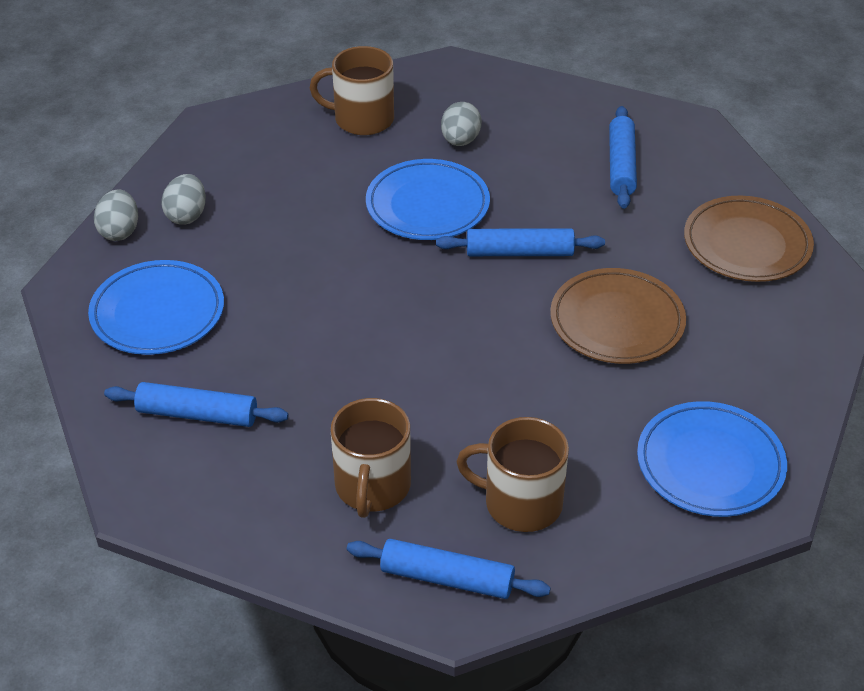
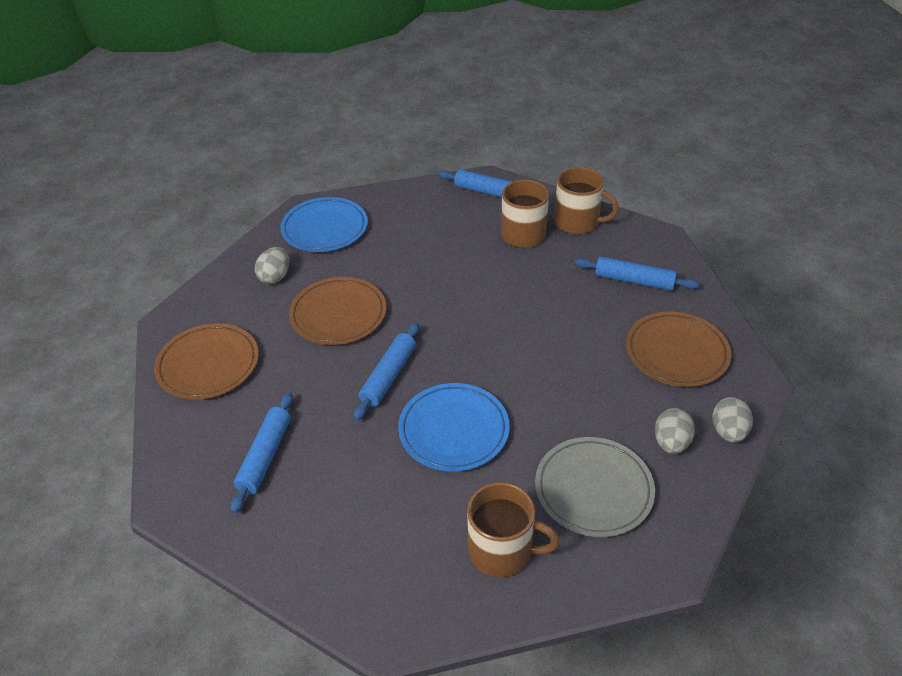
camera: 170 degrees left, 0 degrees up
blue plate [88,260,224,355] -> brown plate [626,311,731,387]
blue rolling pin [436,228,605,256] -> blue rolling pin turned 75 degrees counterclockwise [353,323,419,420]
grey egg [441,102,482,146] -> grey egg moved to [255,247,289,284]
brown mug [456,417,569,532] -> brown mug moved to [554,167,619,234]
none -> grey plate [535,437,655,537]

